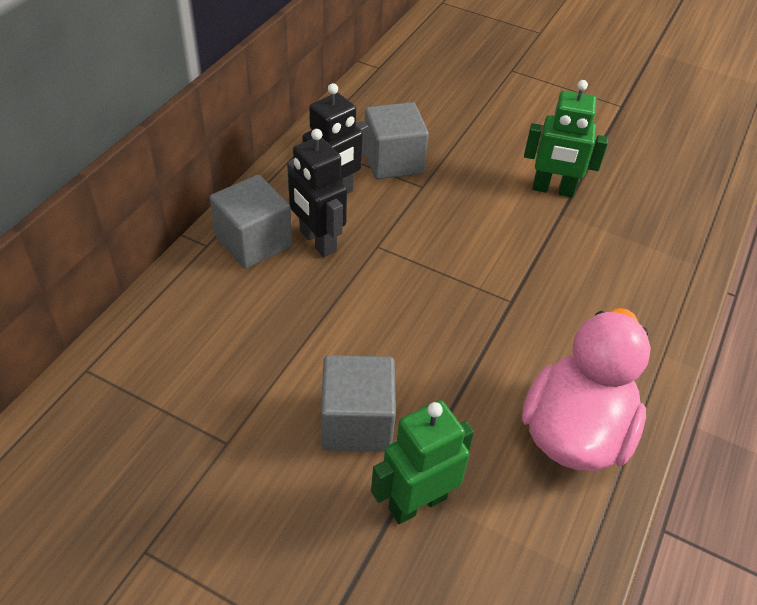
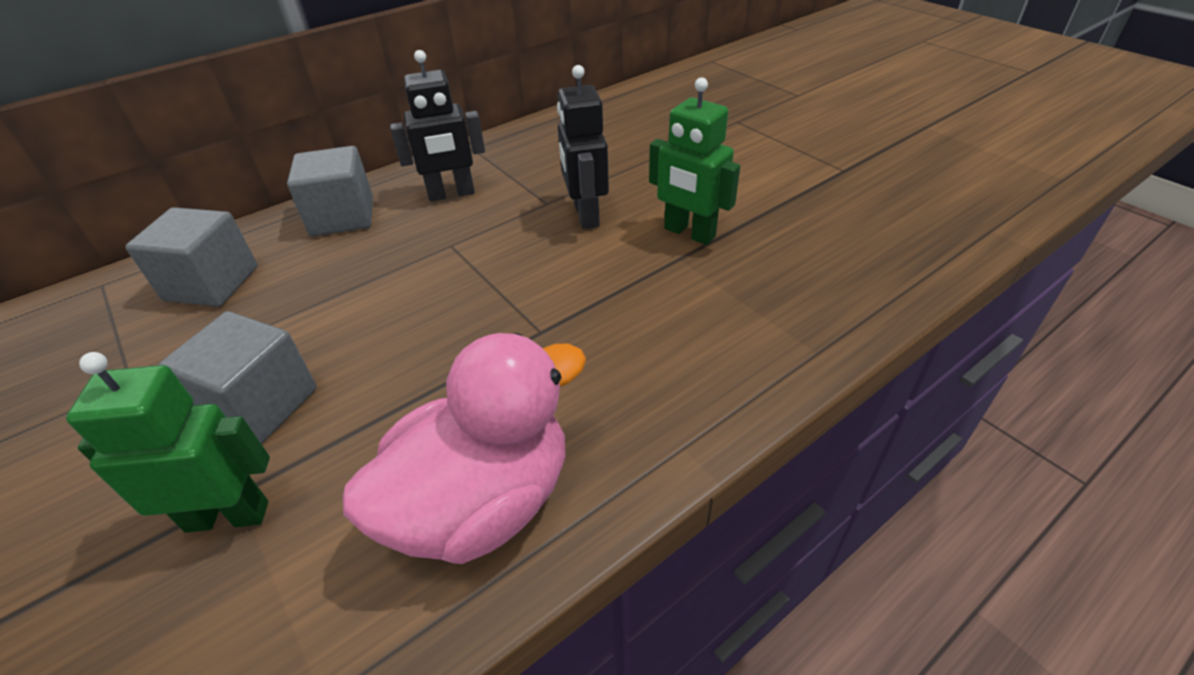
camera: 30 degrees right, 5 degrees down
black robot [287,129,347,257] -> black robot moved to [557,65,609,229]
grey cube [364,102,429,179] -> grey cube moved to [125,207,258,307]

